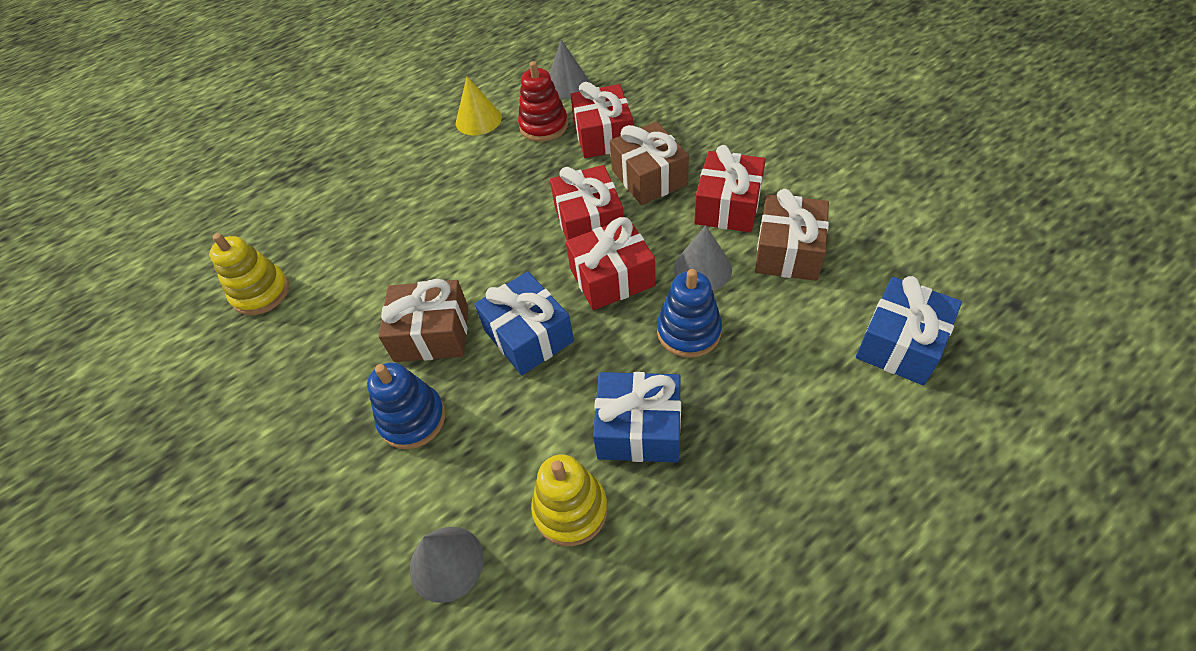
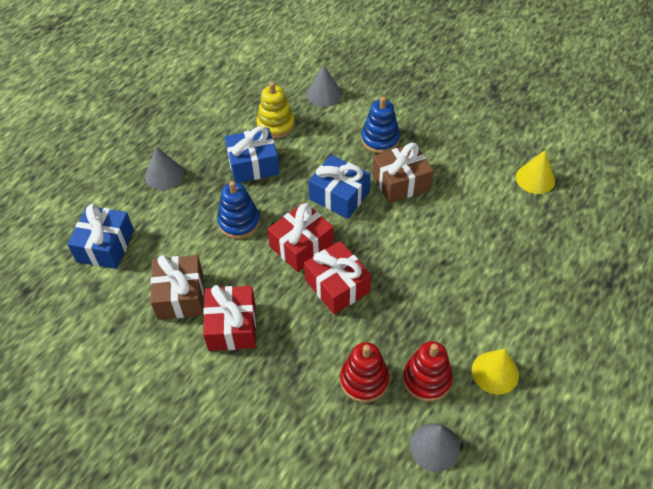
camera: 155 degrees right, 0 degrees up
yellow stacking toy [209,233,289,315] -> yellow cone [516,150,555,194]
red gift [570,82,633,158] -> red stacking toy [340,342,389,403]
brown gift [610,121,689,205] -> none
grey cone [673,225,732,291] -> grey cone moved to [145,147,184,190]

